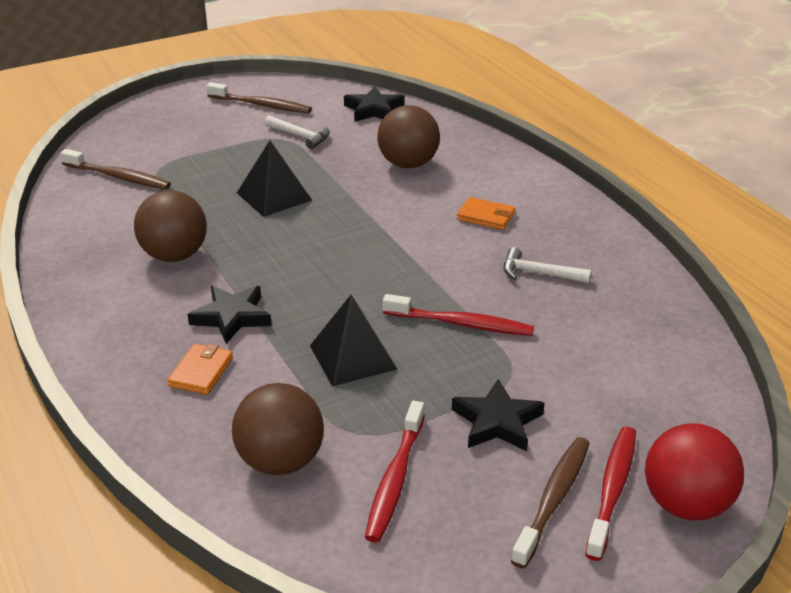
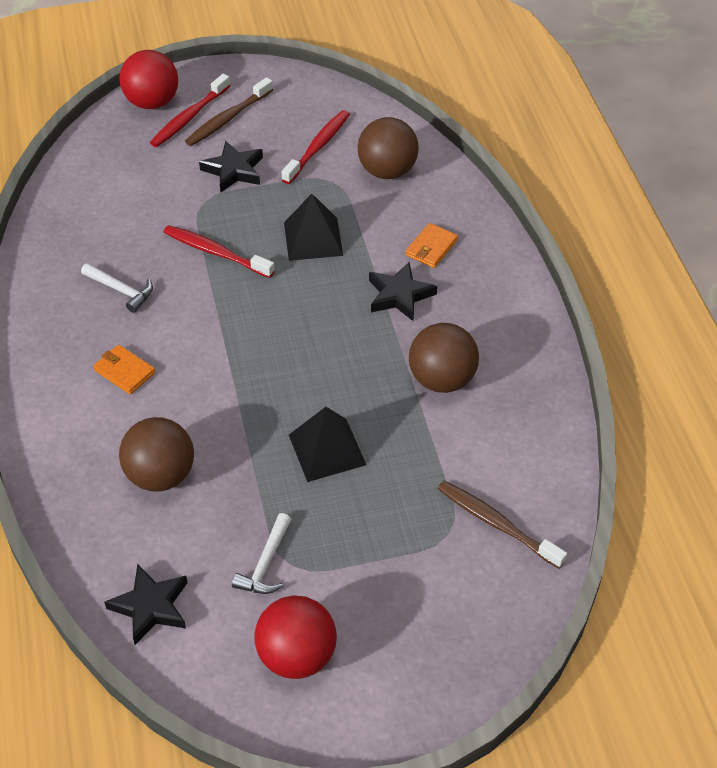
camera: 165 degrees left, 15 degrees up
brown toothbrush [206,82,312,113] -> red ball [254,595,337,679]
white hammer [265,115,330,149] -> white hammer turned 120 degrees counterclockwise [232,513,292,594]

